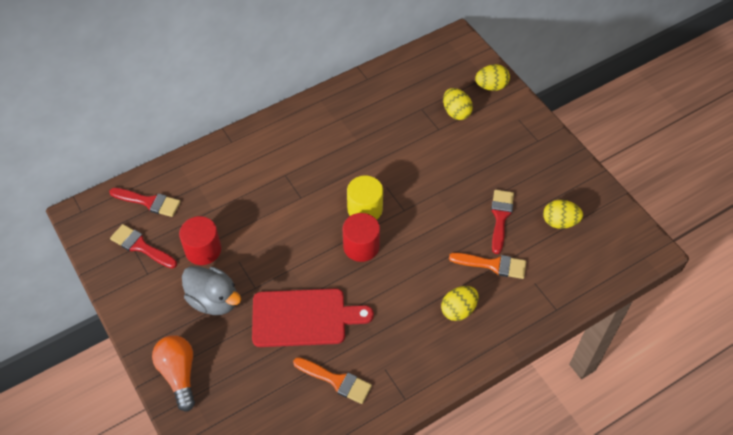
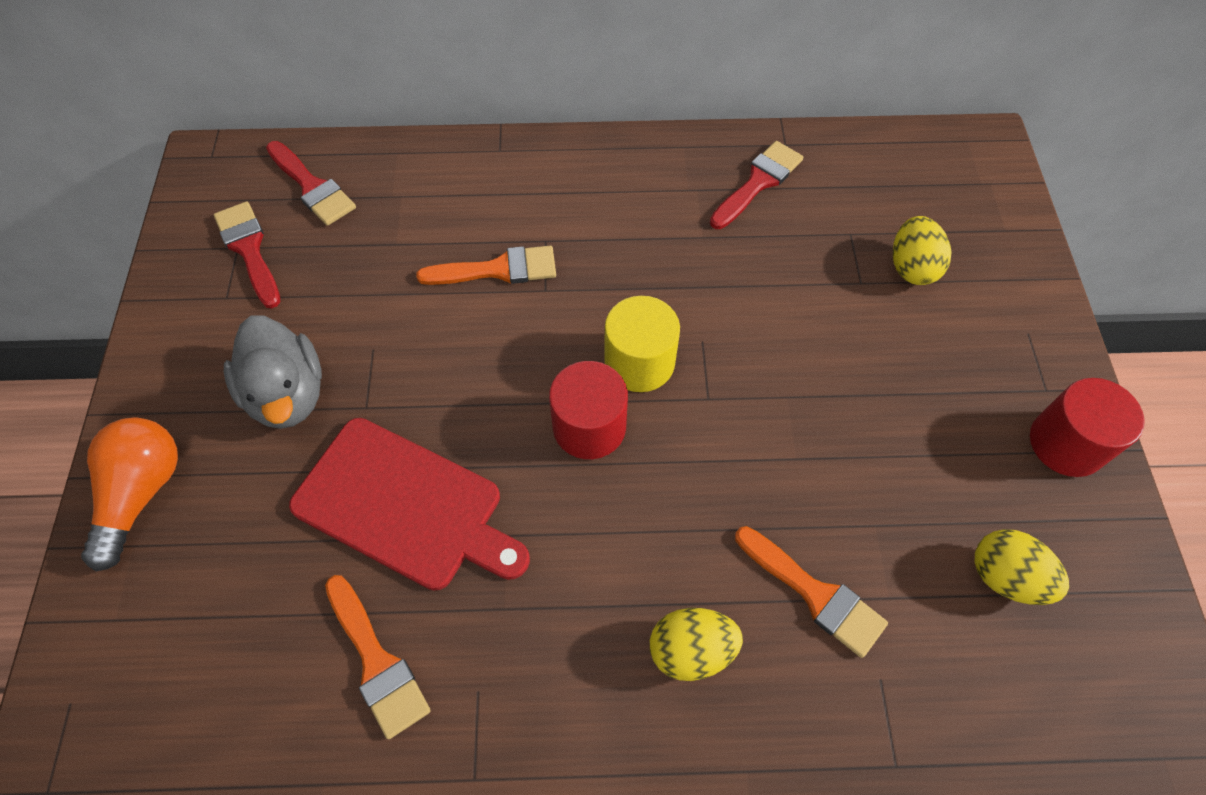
camera: 30 degrees right, 5 degrees up
red cylinder [179,216,221,265] -> red cylinder moved to [1030,378,1145,477]
yellow egg [475,64,510,91] -> none
red brush [491,190,514,254] -> red brush moved to [710,141,803,229]
none -> orange brush [417,246,556,285]

